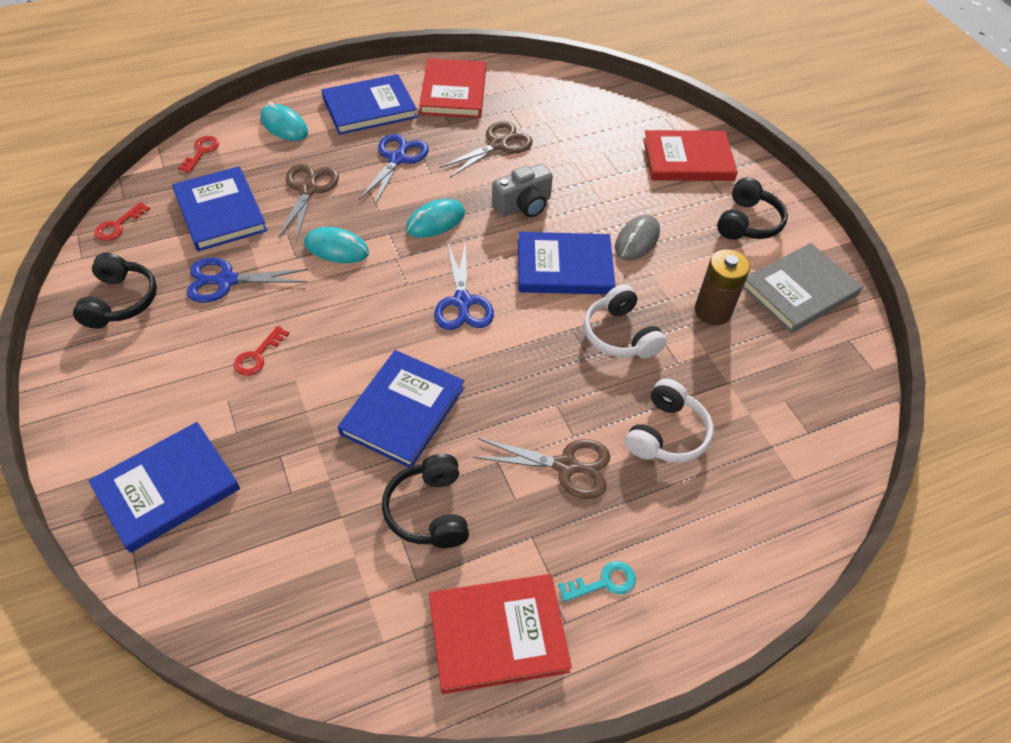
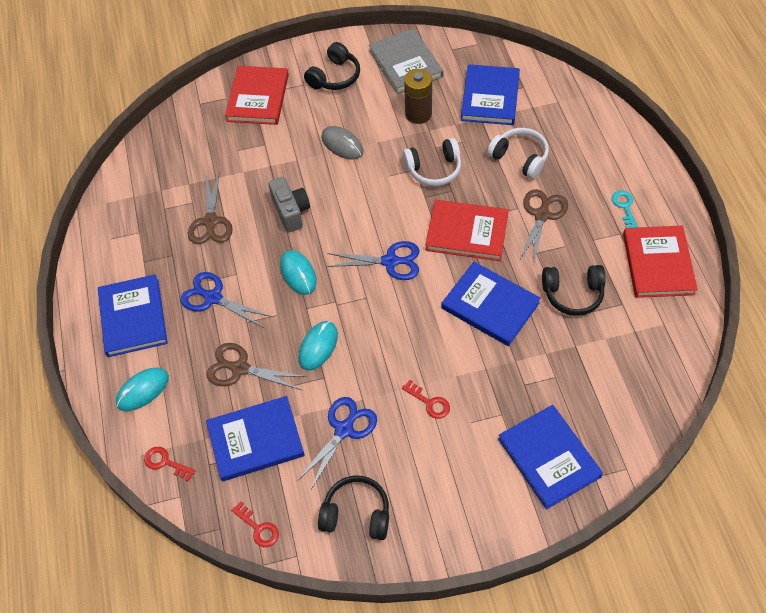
camera: 75 degrees left, 5 degrees up
blue scissors [187,258,309,303] -> blue scissors turned 150 degrees counterclockwise [297,397,377,491]
red book [419,58,486,118] -> red book moved to [425,200,509,261]
brown scissors [439,121,533,178] -> brown scissors turned 150 degrees counterclockwise [188,174,233,244]
blue book [518,232,616,294] -> blue book moved to [461,64,520,125]
black headphones [717,178,788,240] -> black headphones turned 90 degrees clockwise [304,42,360,90]

